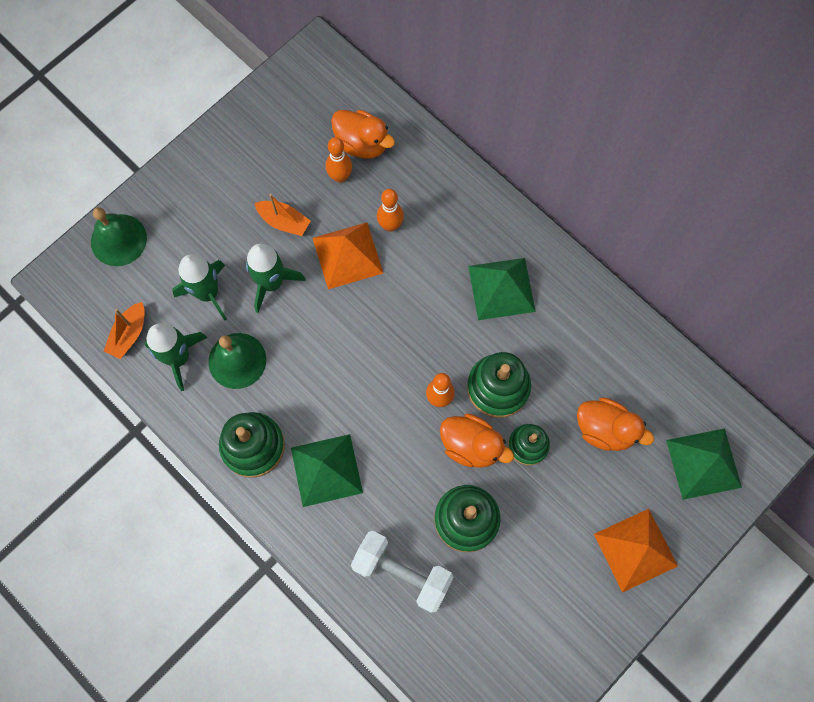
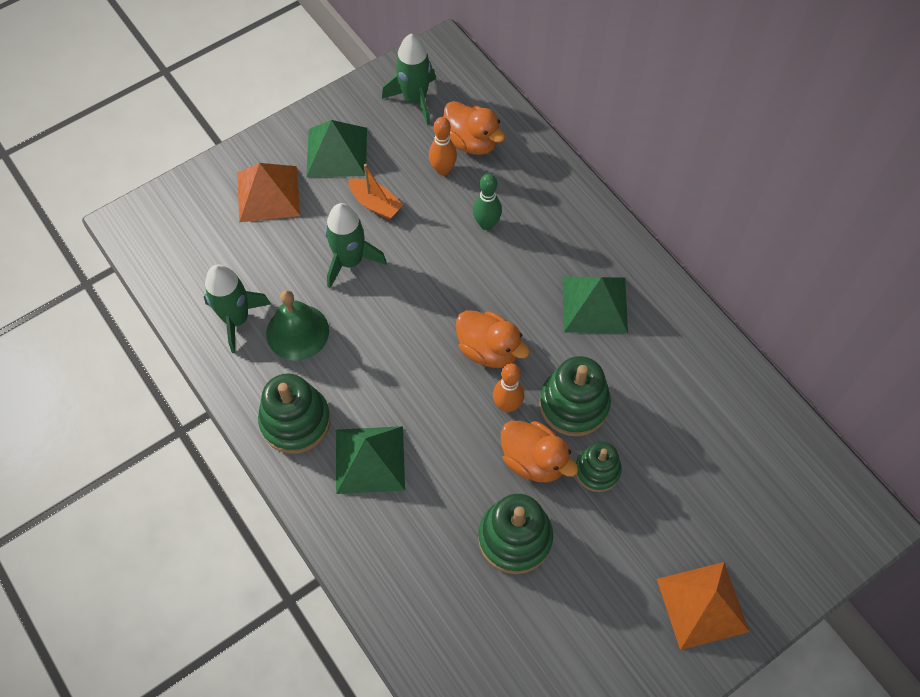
camera: 10 degrees right, 10 degrees down
green bell [91,207,147,266] -> none
orange boat [104,302,145,359] -> none
green rocket [172,254,227,320] -> green rocket moved to [382,34,436,125]
orange pyramid [313,222,383,289] -> orange pyramid moved to [237,163,300,222]
white dumbbell [351,531,454,613] -> none
orange bowling pin [377,189,404,232] -> green bowling pin [473,173,502,230]
orange duck [577,398,654,451] -> orange duck moved to [456,310,530,368]
green pyramid [666,428,742,500] -> green pyramid moved to [306,120,367,177]

